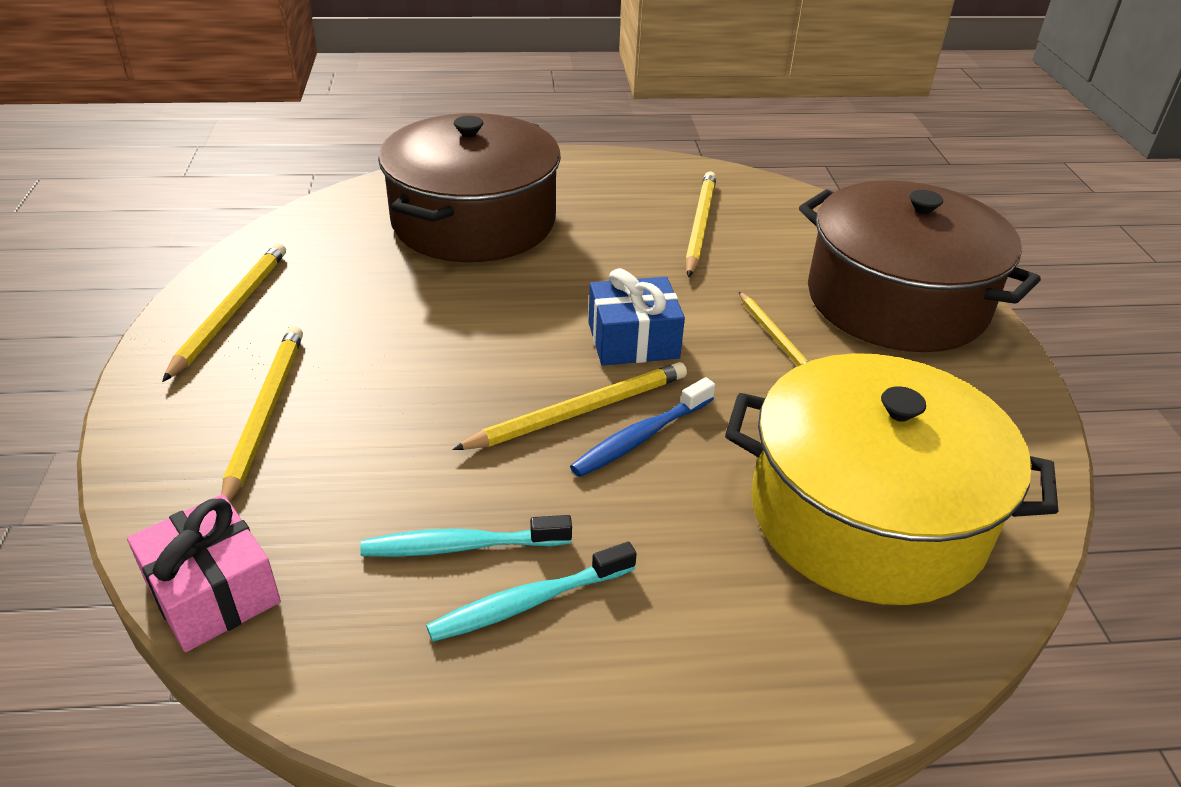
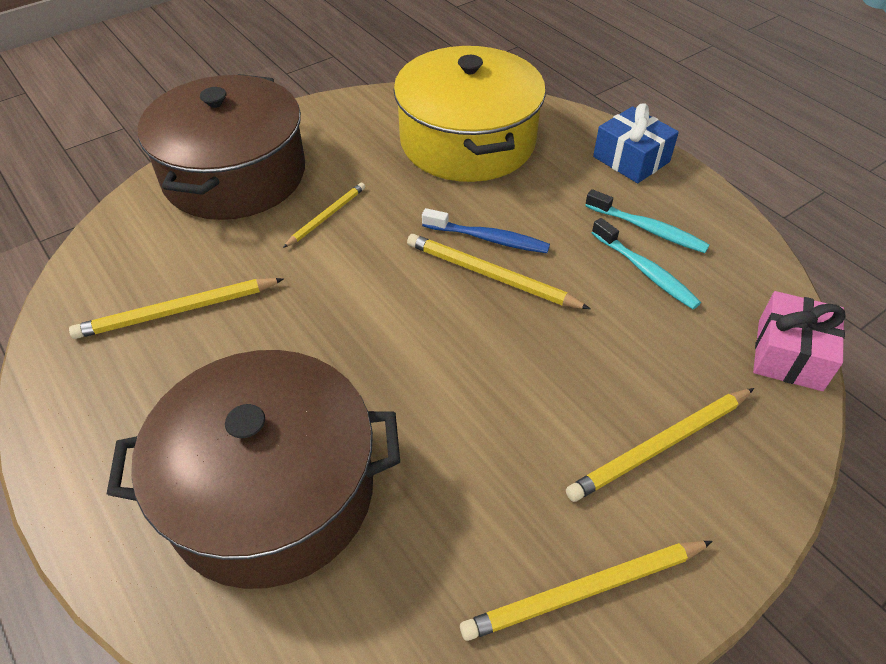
camera: 120 degrees left, 10 degrees up
blue gift [588,268,685,366] -> blue gift moved to [593,103,679,183]

